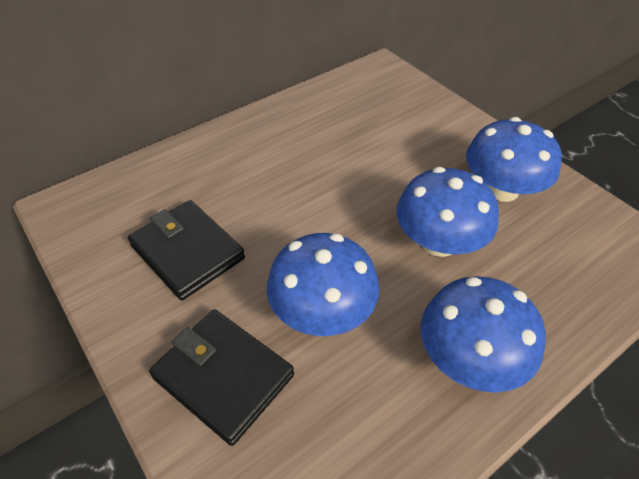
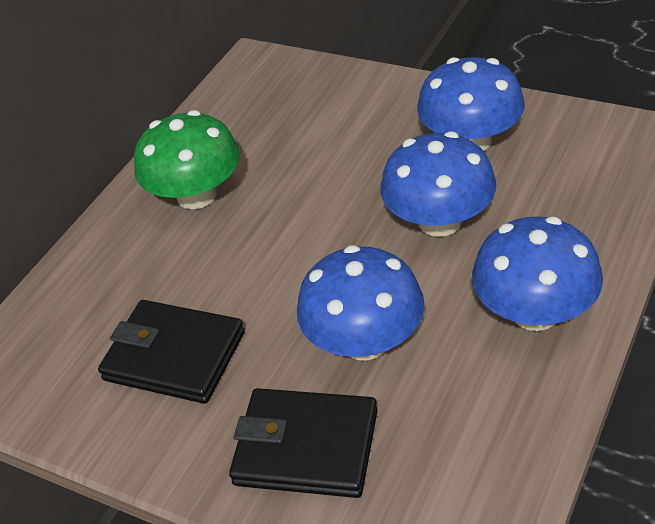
camera: 20 degrees left, 5 degrees down
none -> green mushroom [134,110,240,209]

